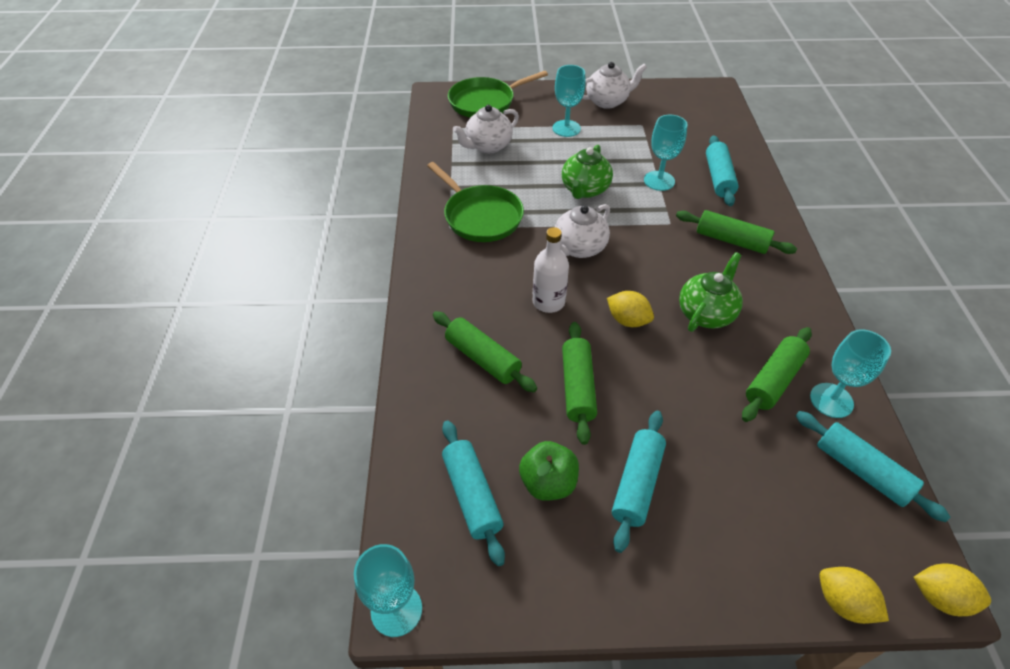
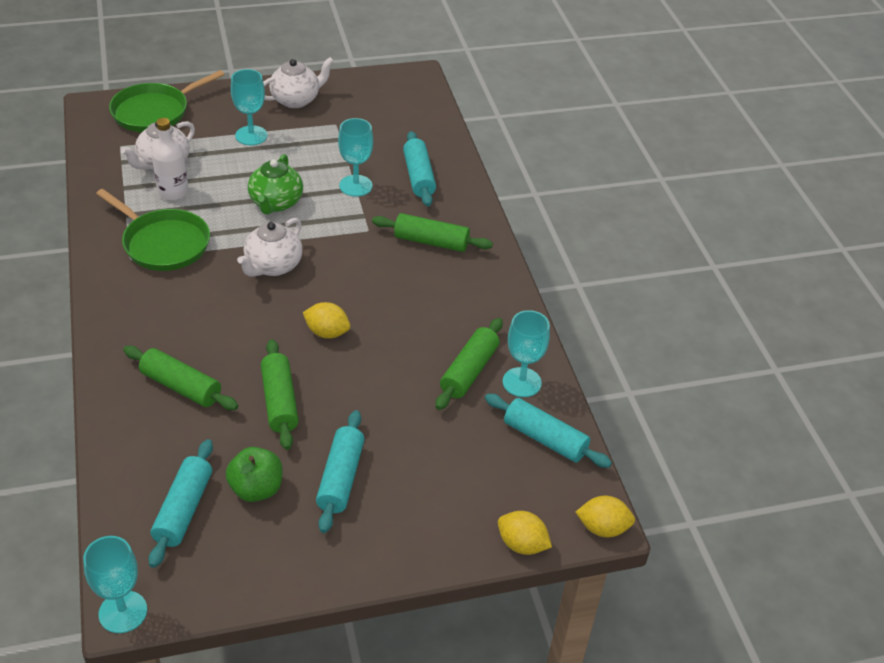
camera: 15 degrees left, 5 degrees down
turquoise rolling pin [442,420,505,566] -> turquoise rolling pin turned 45 degrees clockwise [149,439,213,568]
white bottle [533,227,569,313] -> white bottle moved to [152,118,189,201]
green teapot [679,252,743,332] -> none

